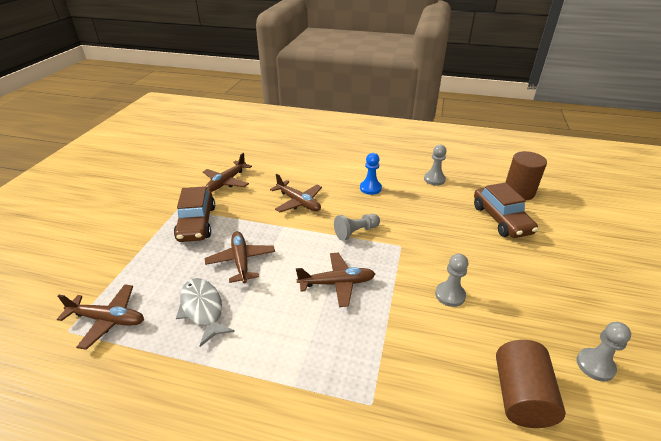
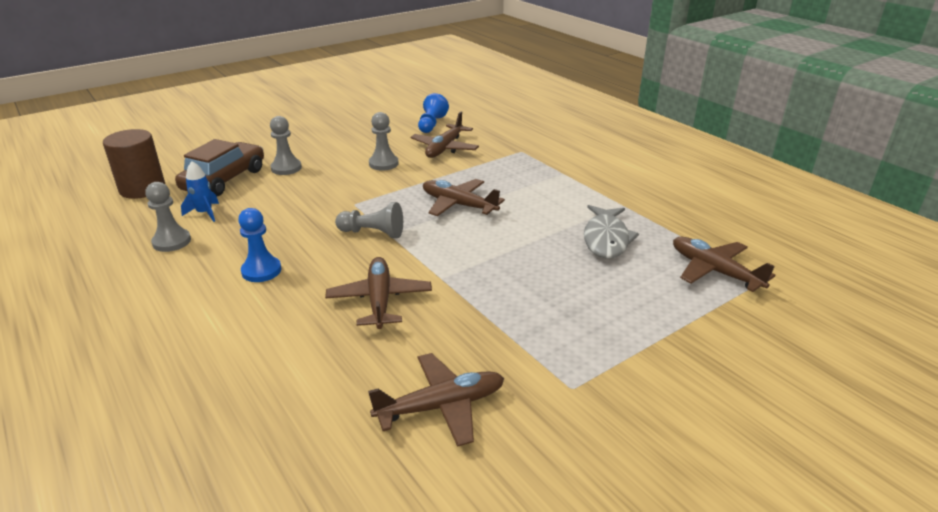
camera: 140 degrees left, 5 degrees down
brown car [174,186,215,242] -> none
brown plane [205,231,275,283] -> brown plane moved to [410,112,479,158]
brown cylinder [496,340,566,428] -> blue pawn [418,93,449,133]
grey pawn [576,322,631,382] -> grey pawn moved to [270,116,302,175]
none -> blue rocket [181,161,219,222]

